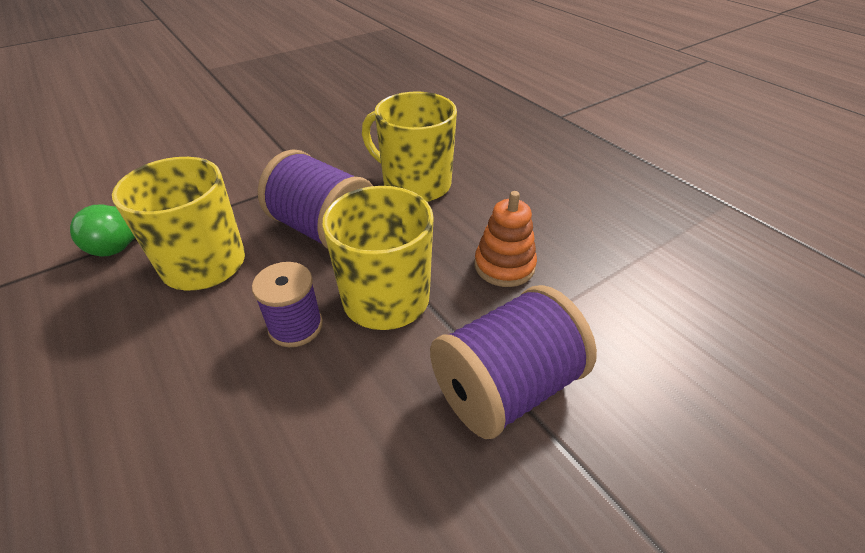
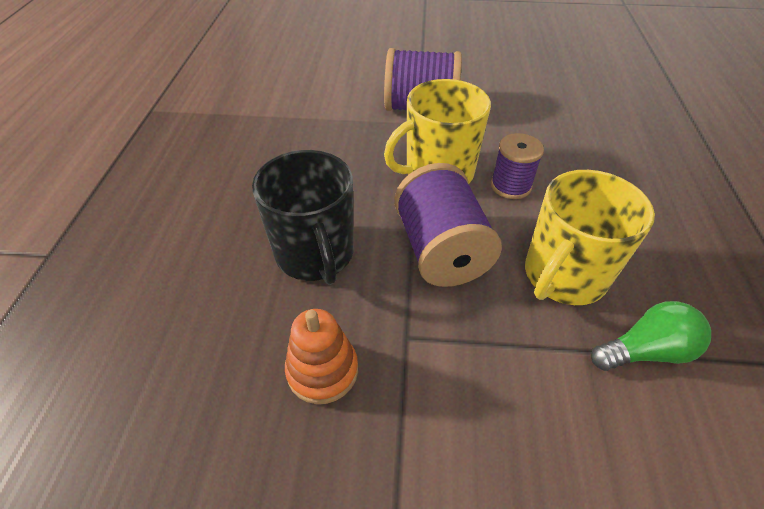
camera: 140 degrees left, 5 degrees up
yellow mug [362,91,457,202] -> black mug [252,150,354,285]
orange stacking toy [474,191,537,287] -> orange stacking toy moved to [285,309,358,404]

